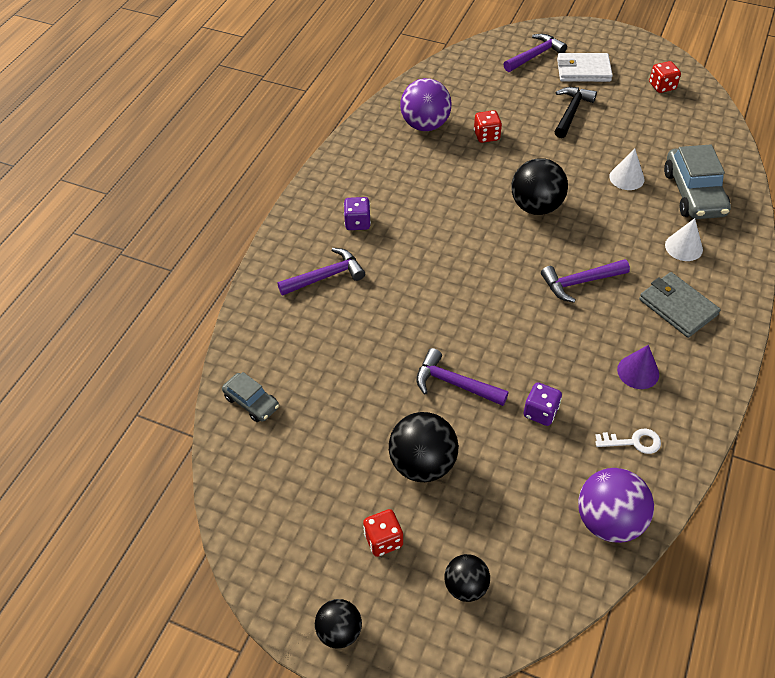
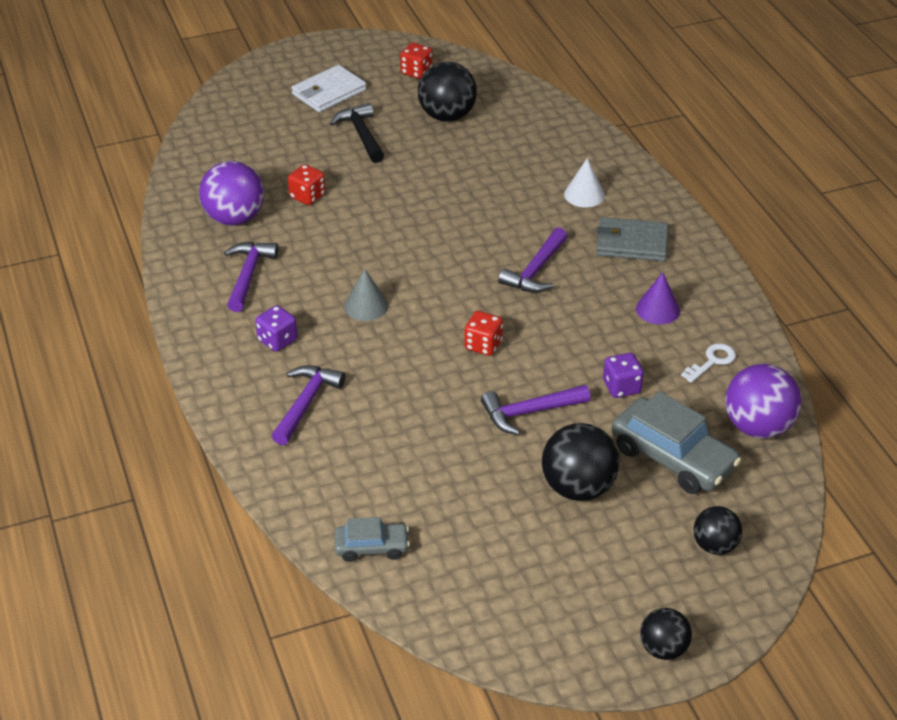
camera: 45 degrees left, 10 degrees down
red dice [363,509,403,557] -> red dice moved to [464,311,503,356]
purple hammer [503,34,567,72] -> purple hammer moved to [224,242,278,312]
black ball [511,158,568,215] -> black ball moved to [418,62,477,122]
white cone [609,149,645,190] -> none
grey car [664,144,731,219] -> grey car moved to [612,391,741,494]
none -> grey cone [344,269,388,321]

